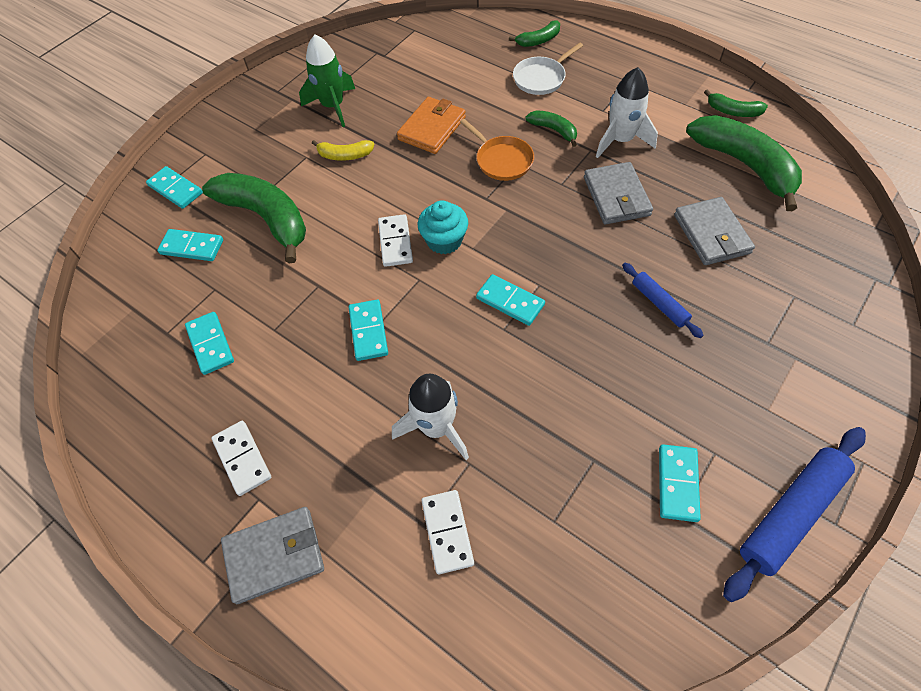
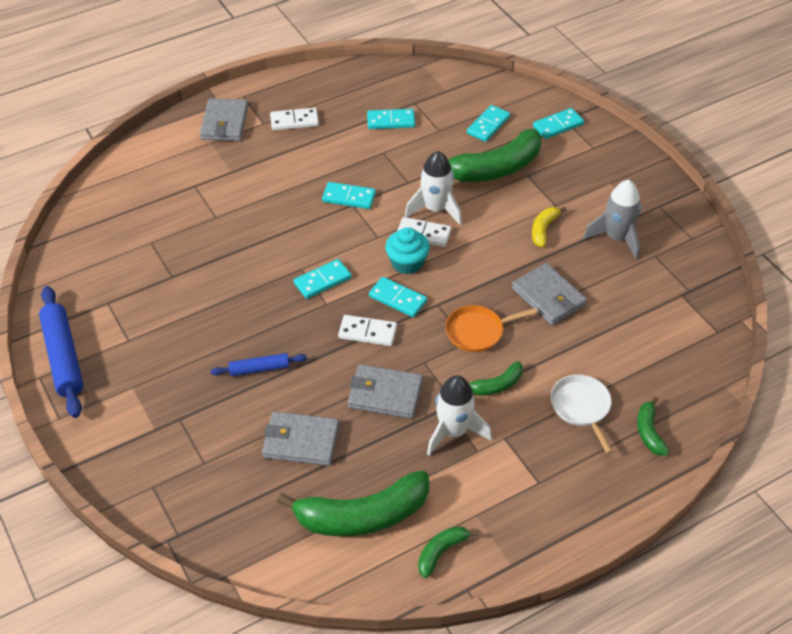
camera: 110 degrees right, 10 degrees down
green rocket [299,35,355,127] -> grey rocket [583,180,641,260]
white rocket [392,374,469,460] -> white rocket moved to [405,151,462,225]
orange wallet [397,97,466,154] -> grey wallet [512,263,587,325]
white domino [422,490,474,574] -> white domino moved to [338,315,397,346]
turquoise domino [659,444,701,522] -> turquoise domino moved to [369,277,427,317]

